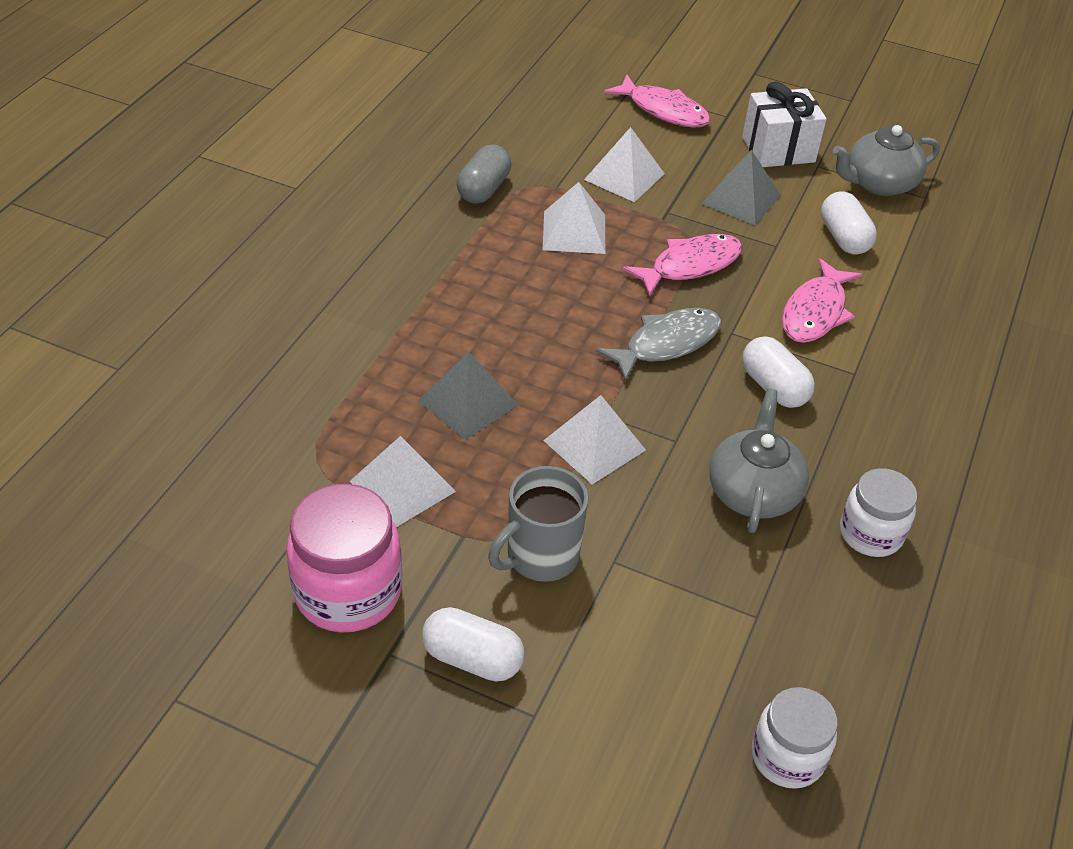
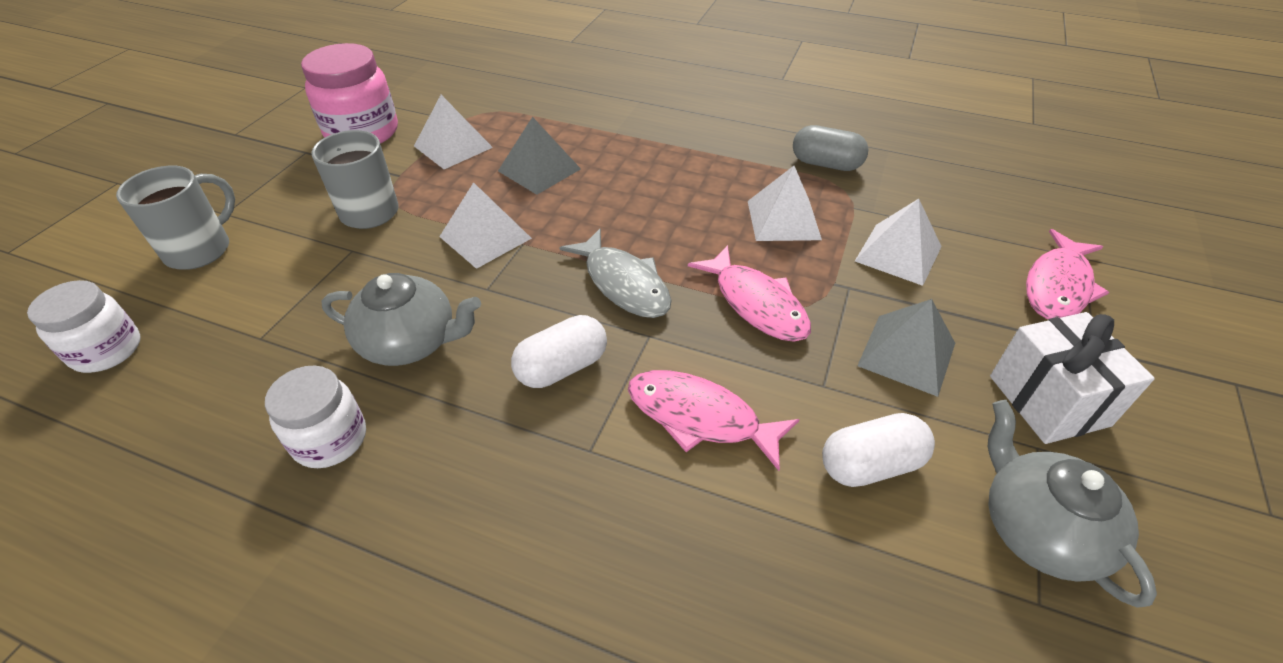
camera: 90 degrees right, 0 degrees up
white capsule [422,607,525,682] -> none
none -> grey mug [116,166,235,270]

